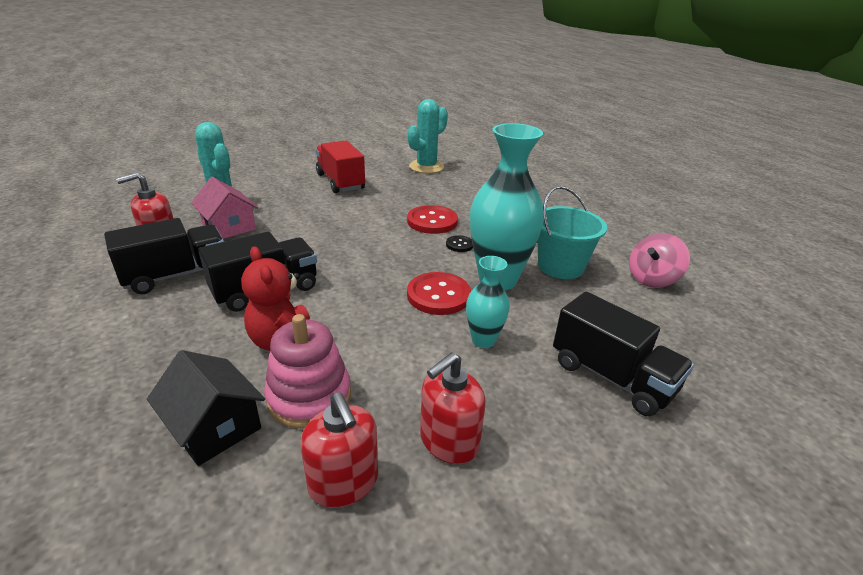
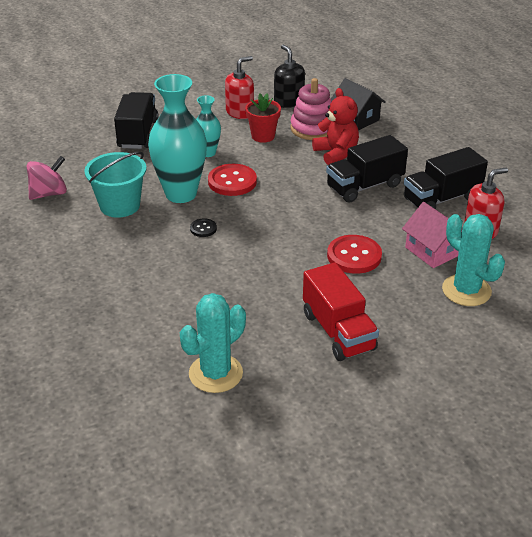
camera: 175 degrees left, 5 degrees up
red soap dispenser [300,392,378,508] -> black soap dispenser [274,45,305,108]
red button [407,205,458,234] -> red button moved to [327,235,382,274]
black truck [553,292,694,416] -> black truck turned 45 degrees clockwise [114,92,158,149]
none -> red flower pot [245,93,281,143]

